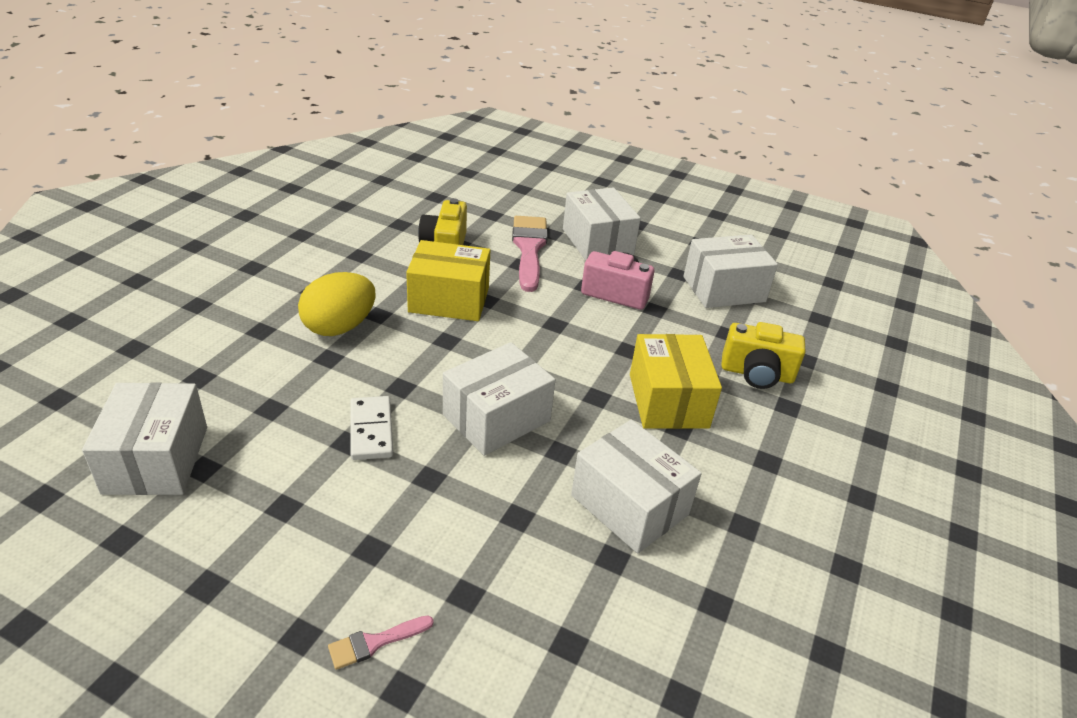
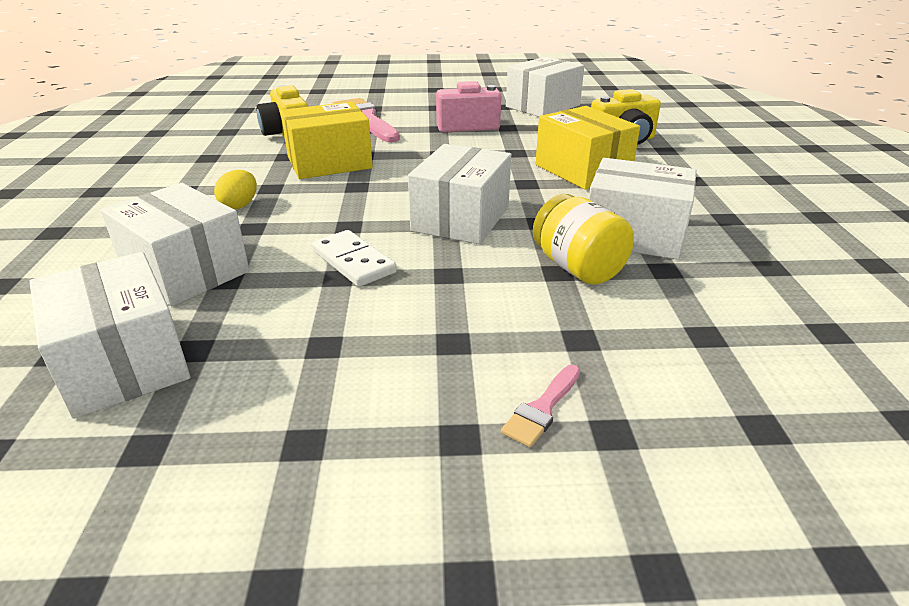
camera: 25 degrees left, 5 degrees down
yellow egg [298,272,376,336] -> yellow egg [214,170,257,209], size x0.54
white box [563,187,641,261] -> white box moved to [101,183,249,306]
none -> yellow jar [533,194,634,285]

